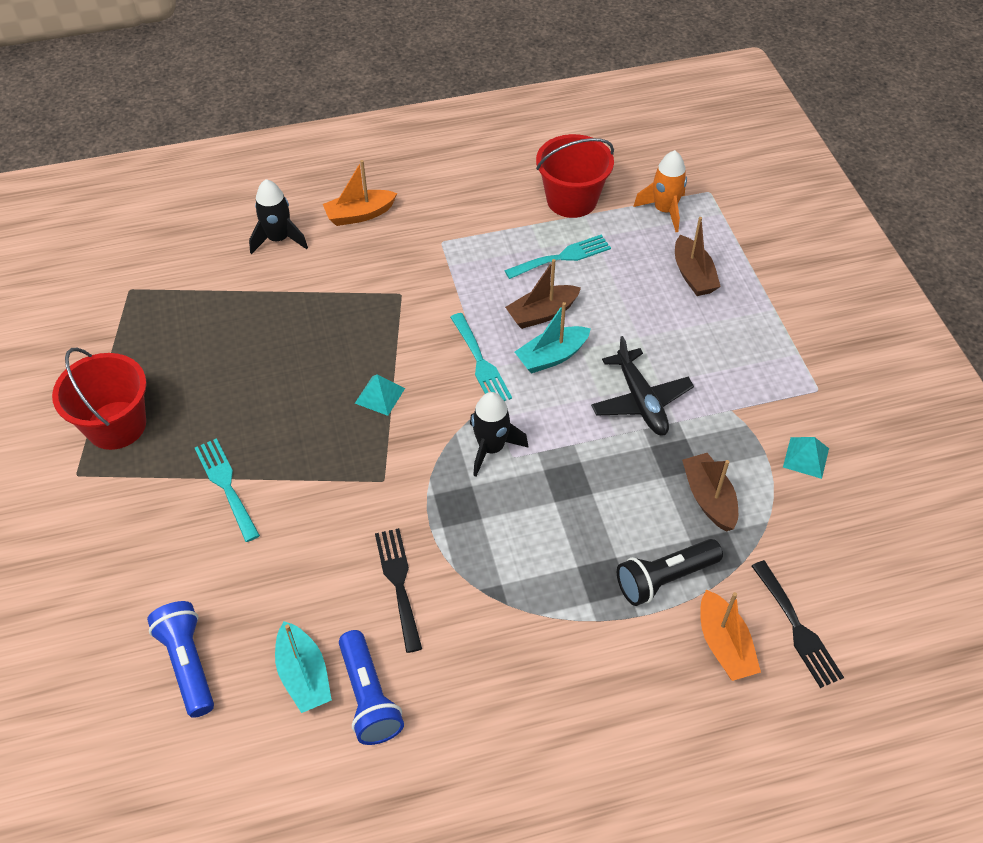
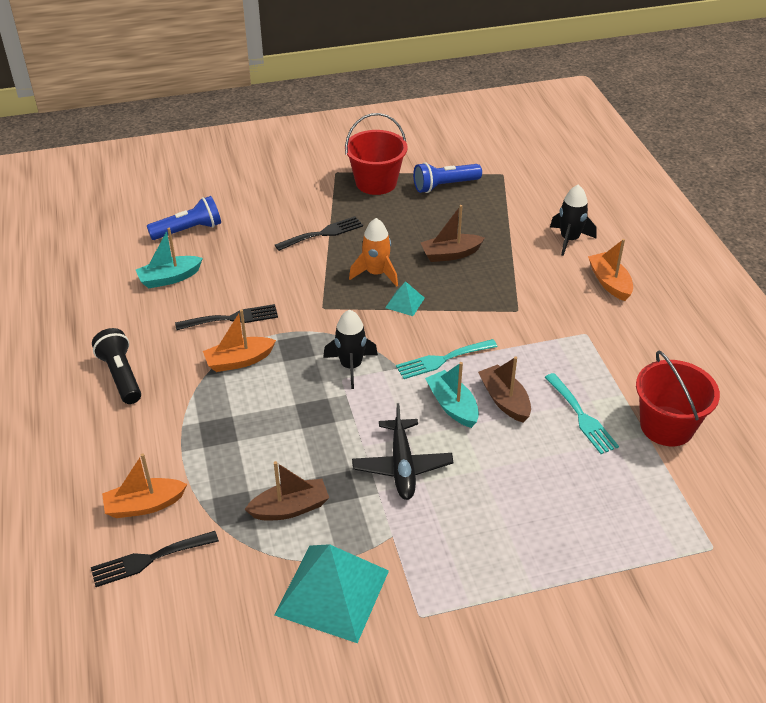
camera: 90 degrees right, 10 degrees down
turquoise fork [195,438,260,542] -> black fork [275,216,363,251]
blue flashlight [339,630,404,745] -> blue flashlight moved to [413,162,482,193]
black plane [591,336,694,436] -> black plane turned 75 degrees counterclockwise [352,403,454,500]
black flashlight [617,539,723,606] -> black flashlight moved to [92,328,141,404]
orange rocket [633,150,687,232] -> orange rocket moved to [349,218,398,287]
brown boat [675,217,721,296] -> brown boat moved to [421,205,485,262]
turquoise pyramid [783,437,829,479] -> turquoise pyramid [274,544,389,643], size x2.21
none -> orange boat [203,309,276,372]

